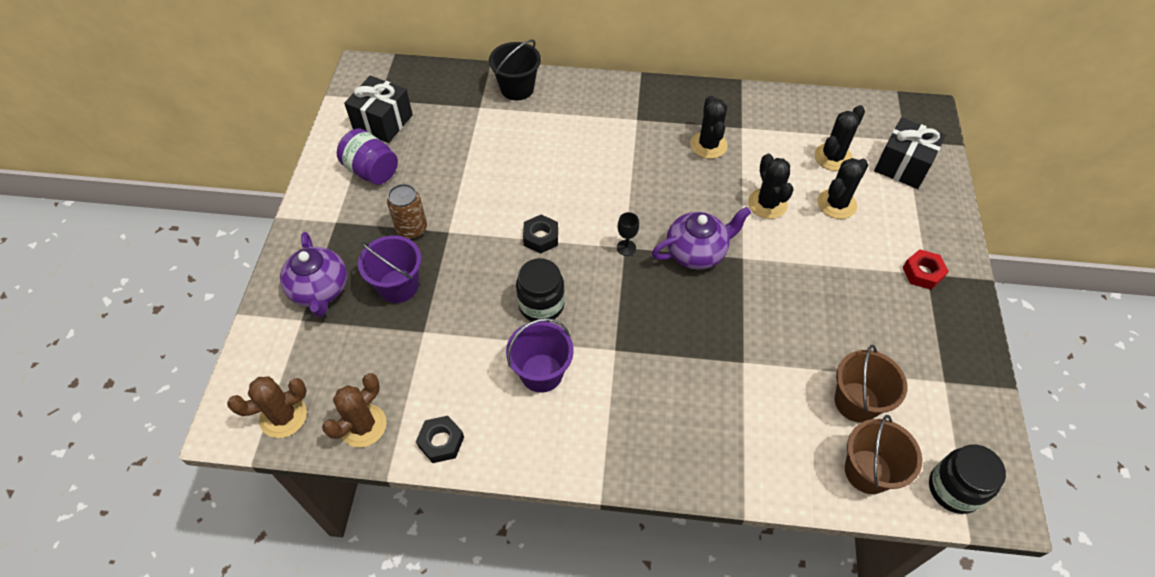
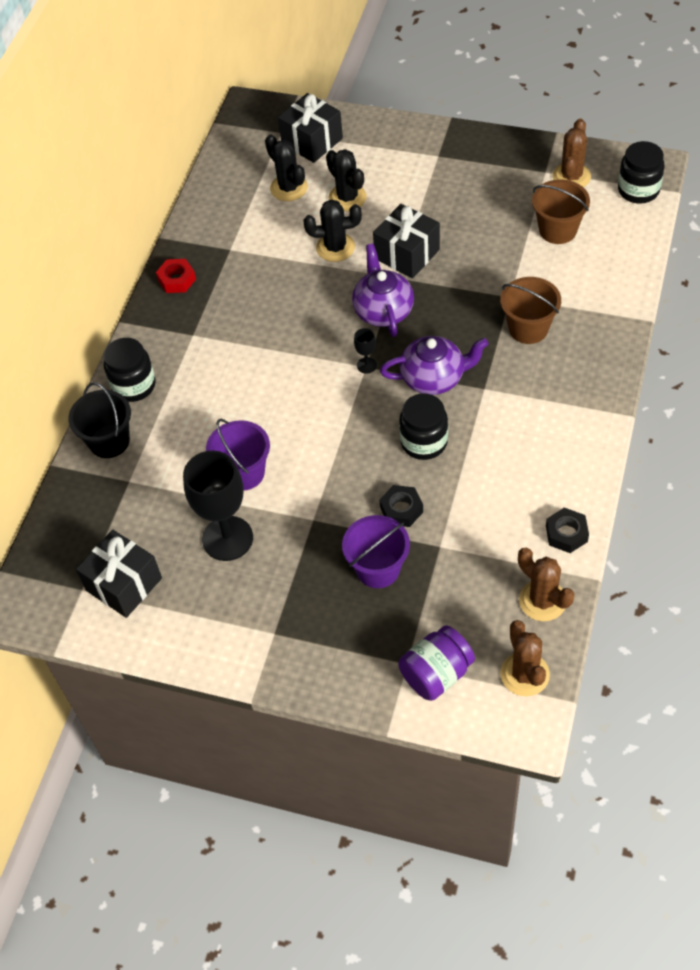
camera: 75 degrees left, 0 degrees up
purple teapot [280,232,347,317] -> purple teapot moved to [380,336,489,395]
purple jar [337,129,398,185] -> purple jar moved to [399,625,475,701]
brown can [387,184,427,239] -> none
purple bucket [506,318,574,393] -> purple bucket moved to [206,419,270,491]
black nut [523,214,558,254] -> black nut moved to [380,485,423,527]
black cactus [690,96,728,159] -> none
brown bucket [845,415,922,494] -> brown bucket moved to [500,277,561,344]
red nut [902,249,949,290] -> red nut moved to [156,259,196,293]
none -> black jar [103,338,156,402]
none -> black goblet [183,451,253,561]
none -> black gift [373,204,440,278]
none -> brown cactus [552,119,591,187]

